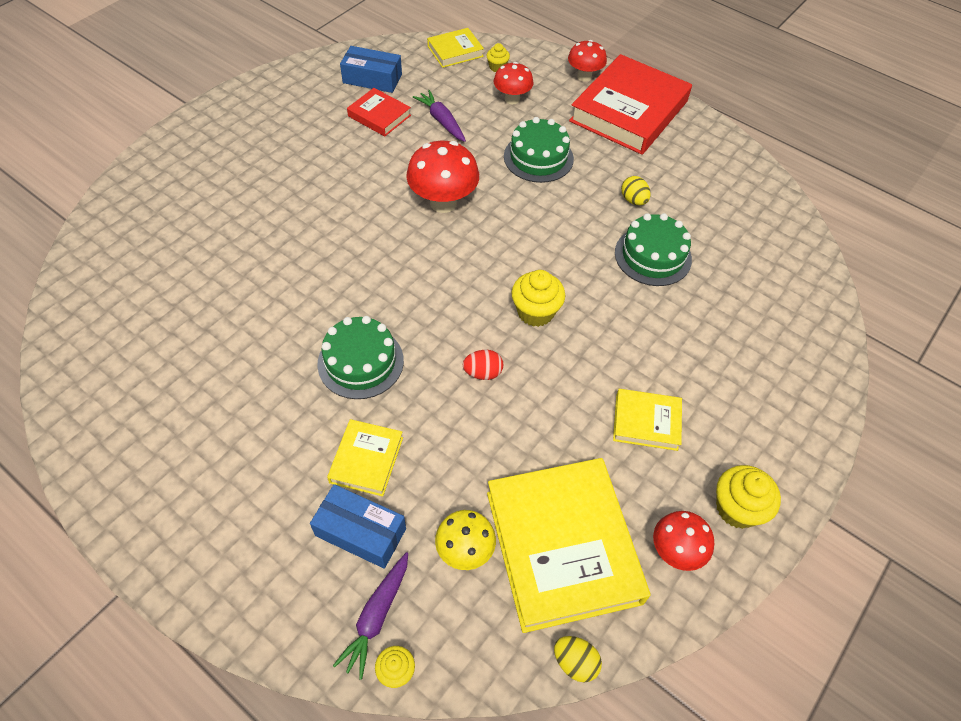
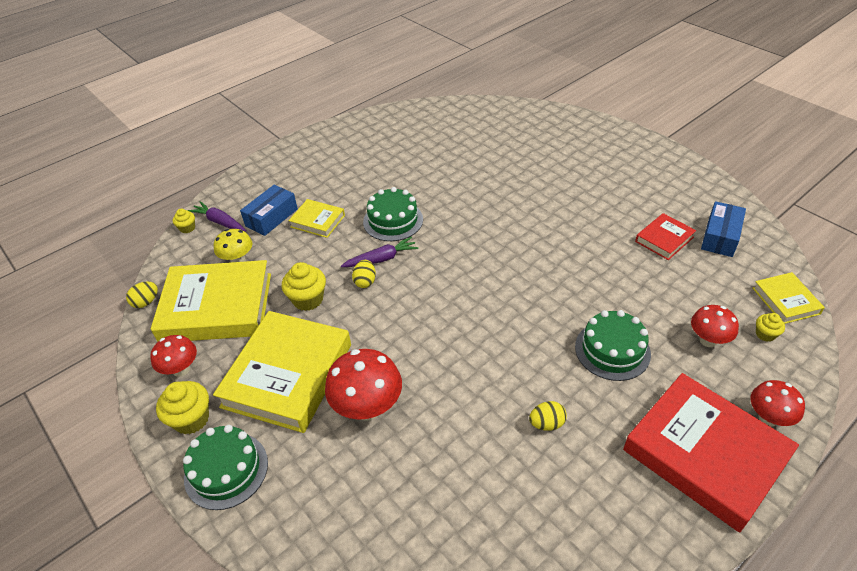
camera: 105 degrees right, 10 degrees down
red mushroom [406,141,479,213] -> red mushroom moved to [325,349,402,420]
purple carrot [413,90,466,142] -> purple carrot moved to [341,237,418,267]
red egg [463,350,503,380] -> yellow egg [352,260,376,288]
yellow cupcake [511,270,565,327] -> yellow cupcake moved to [282,262,326,311]
yellow book [613,389,682,451] -> yellow book [213,311,351,433], size x2.06
green cake [615,213,692,286] -> green cake moved to [183,425,268,510]

